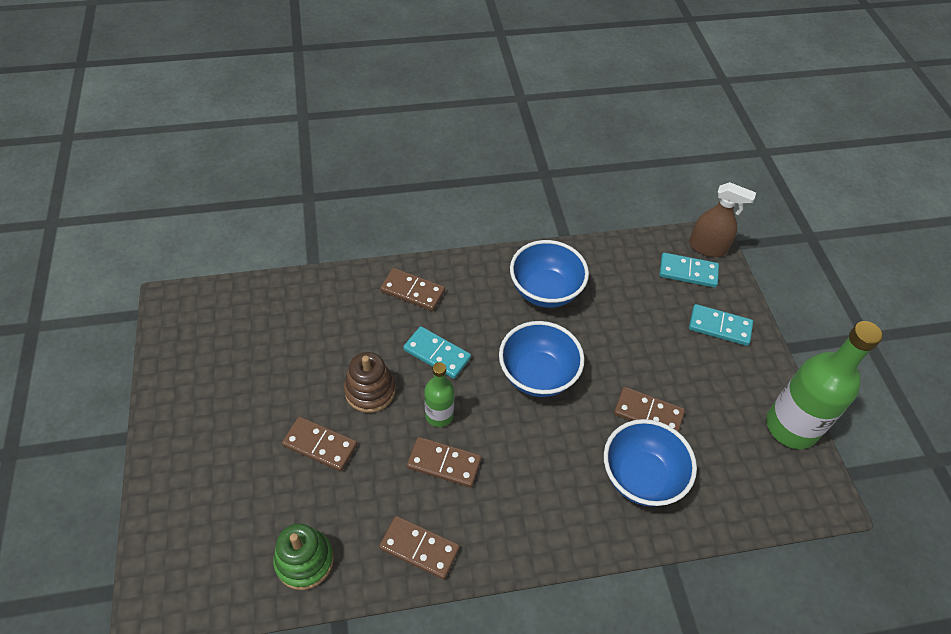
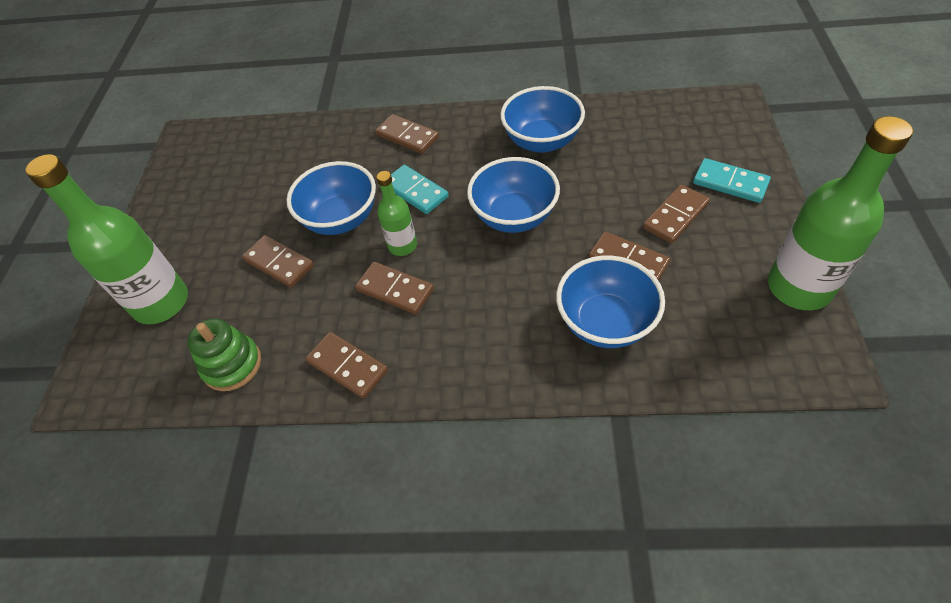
camera: 20 degrees right, 0 degrees up
brown stacking toy [344,352,396,413] -> blue bowl [286,161,376,235]
turquoise domino [659,253,719,288] -> none
brown spray bottle [689,182,756,257] -> none
none -> green bottle [25,154,188,324]
none -> brown domino [643,184,710,244]

